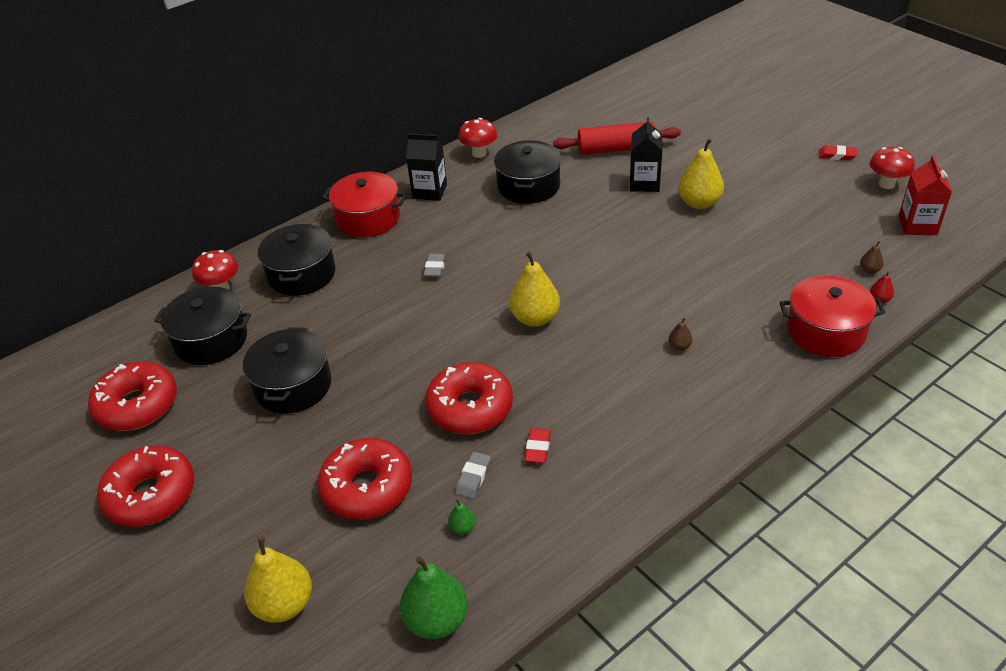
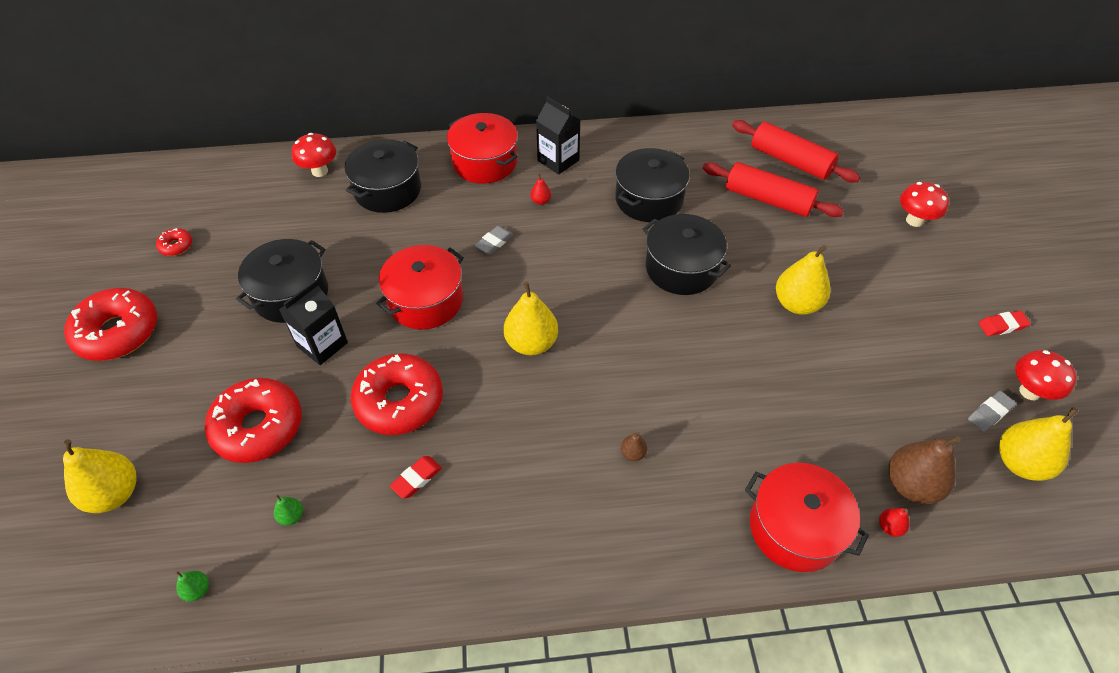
camera: 30 degrees right, 10 degrees up
red donut [88,361,177,431] -> red donut [156,228,192,256], size x0.44
black pot [154,287,251,365] -> black pot moved to [642,214,731,295]
green pear [400,556,468,639] -> green pear [175,571,209,602], size x0.45
grey eraser [455,452,491,499] -> grey eraser moved to [968,391,1016,432]
red mushroom [458,118,498,158] -> red mushroom moved to [900,182,949,227]
black carton [630,117,662,192] -> black carton moved to [279,280,348,365]
red eraser [819,145,857,160] -> red eraser turned 60 degrees counterclockwise [979,311,1031,336]
brown pear [860,241,883,273] -> brown pear [889,436,961,504], size x2.23
red carton [899,155,952,235] -> yellow pear [999,407,1078,481]
none -> red pot [376,245,464,330]
none -> red pear [530,174,551,205]
none -> red rolling pin [732,120,860,182]

